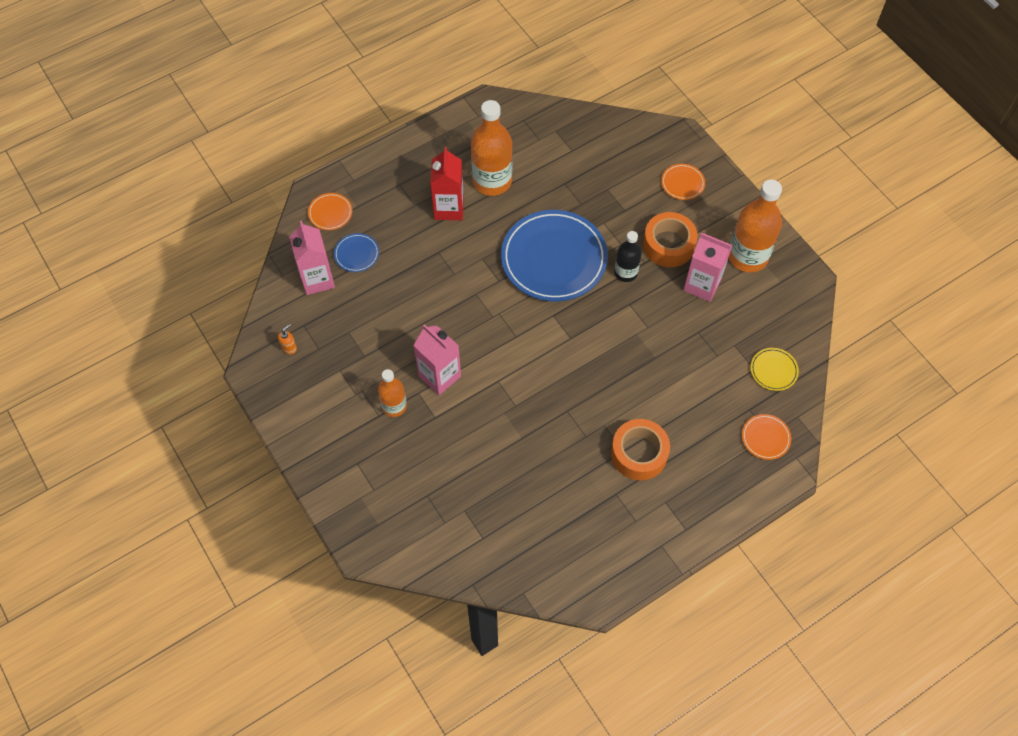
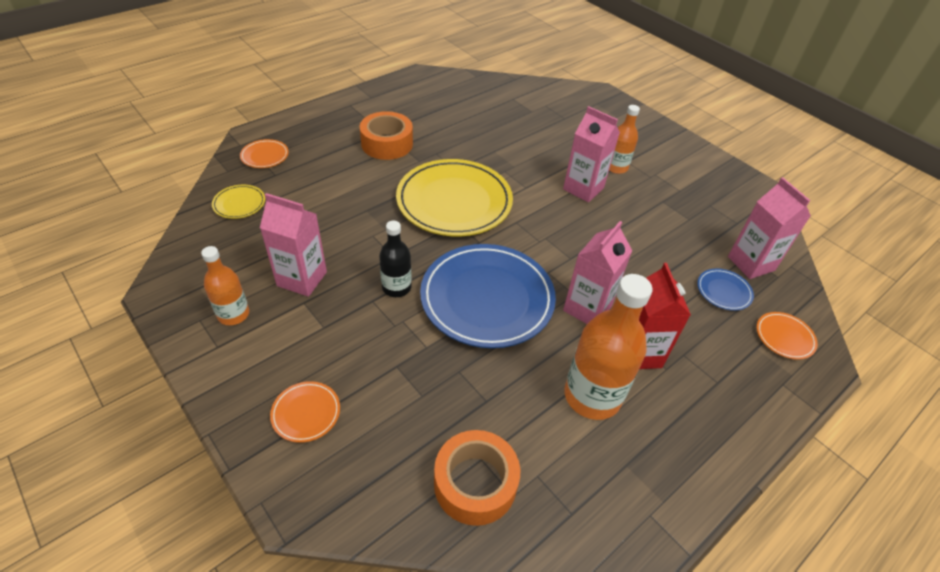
camera: 170 degrees right, 15 degrees down
orange soap dispenser [278,324,297,354] -> none
orange tape [643,212,698,267] -> orange tape moved to [434,430,520,526]
orange bottle [729,180,782,272] -> orange bottle [201,246,249,325], size x0.57
none -> yellow plate [396,159,513,236]
none -> pink carton [563,221,632,324]

